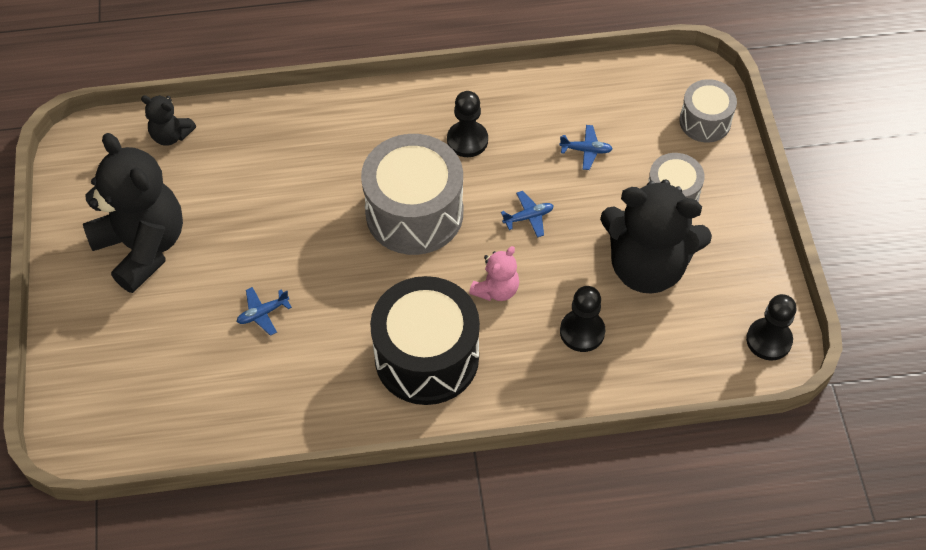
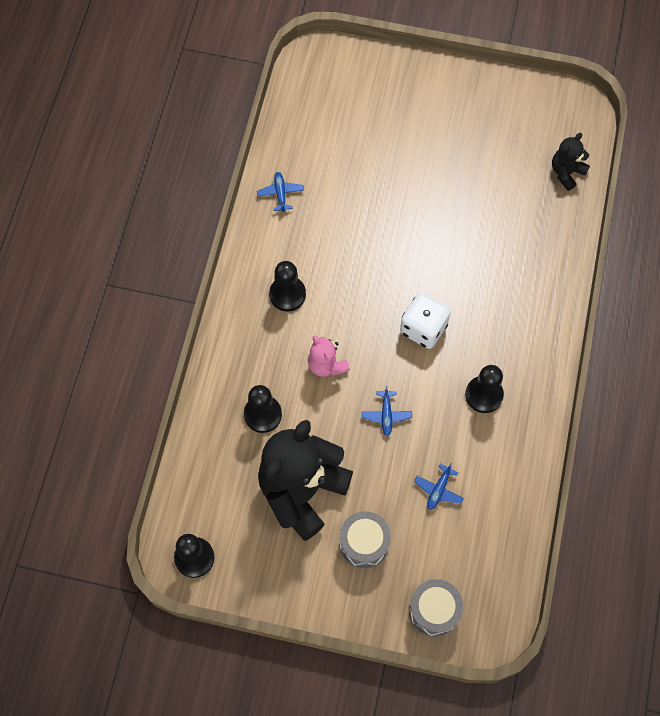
camera: 110 degrees right, 10 degrees up
black teddy bear [83,133,183,293] -> none
blue plane [237,287,292,336] -> blue plane moved to [257,172,304,212]
grey drum [361,134,463,255] -> white dice [400,293,451,349]
black drum [370,276,480,405] -> black pawn [269,261,306,312]

